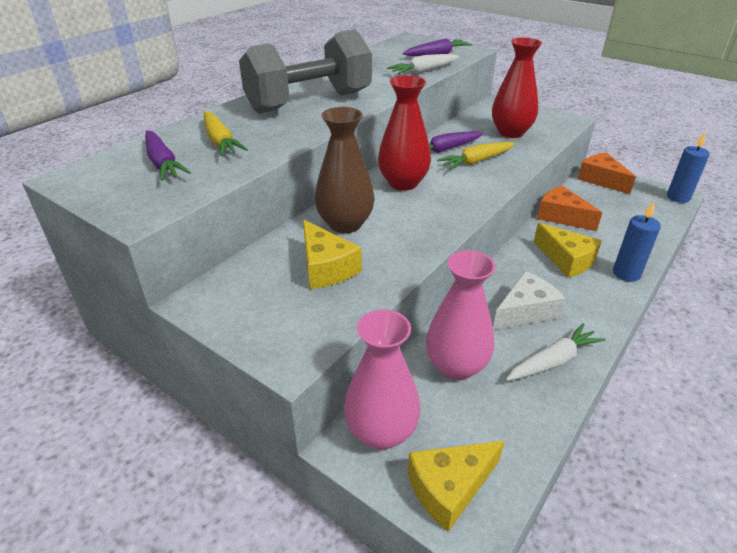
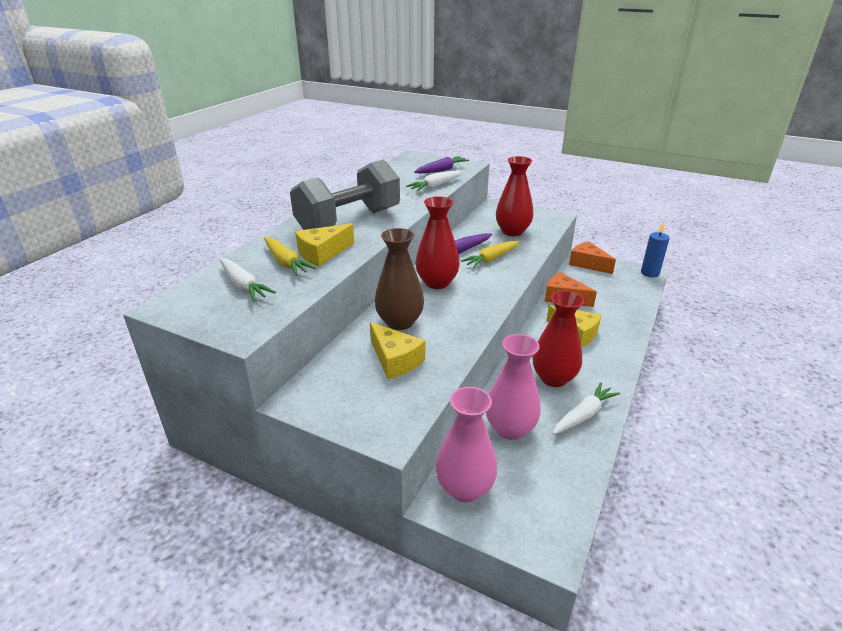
camera: 10 degrees left, 5 degrees down
purple carrot [145,130,191,181] -> white carrot [220,258,276,302]
yellow cheese [408,441,505,532] -> yellow cheese moved to [295,223,354,266]
white cheese [493,271,565,330] -> red vase [533,290,584,387]
blue candle [613,201,661,282] -> none

